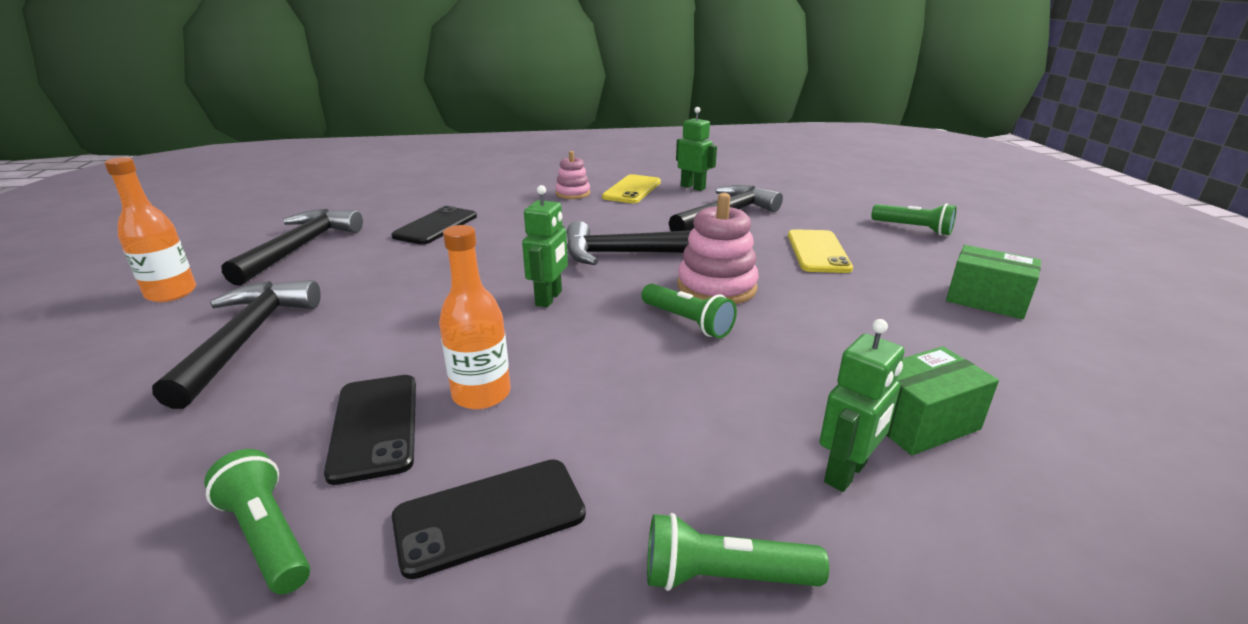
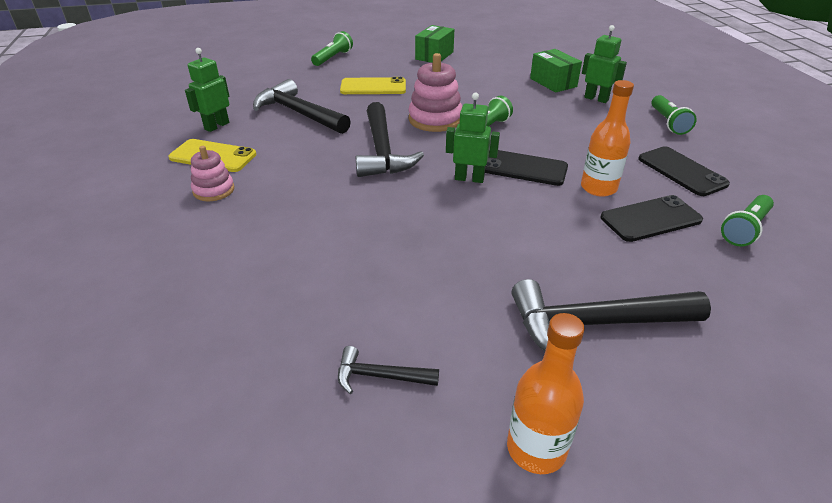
camera: 95 degrees left, 10 degrees up
black hammer [221,209,363,286] -> black hammer [338,346,439,394], size x0.49
black phone [391,206,477,245] -> black phone moved to [485,150,568,186]

